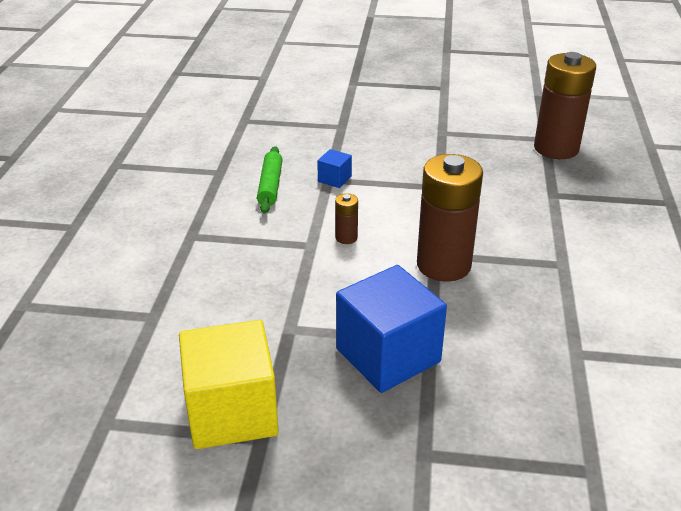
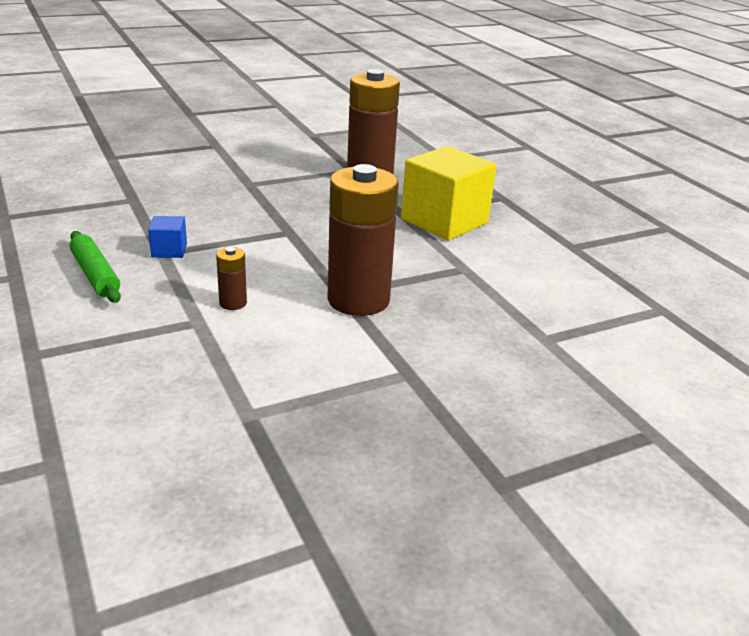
camera: 35 degrees left, 5 degrees down
yellow cube [179,320,279,449] -> yellow cube moved to [401,146,496,240]
blue cube [336,265,447,393] -> none

